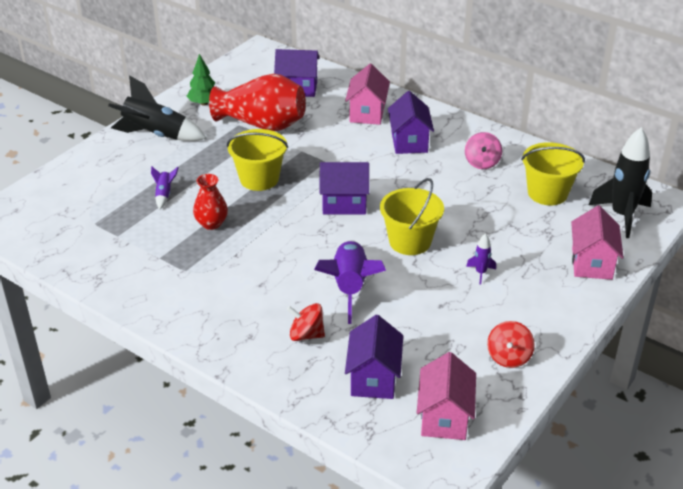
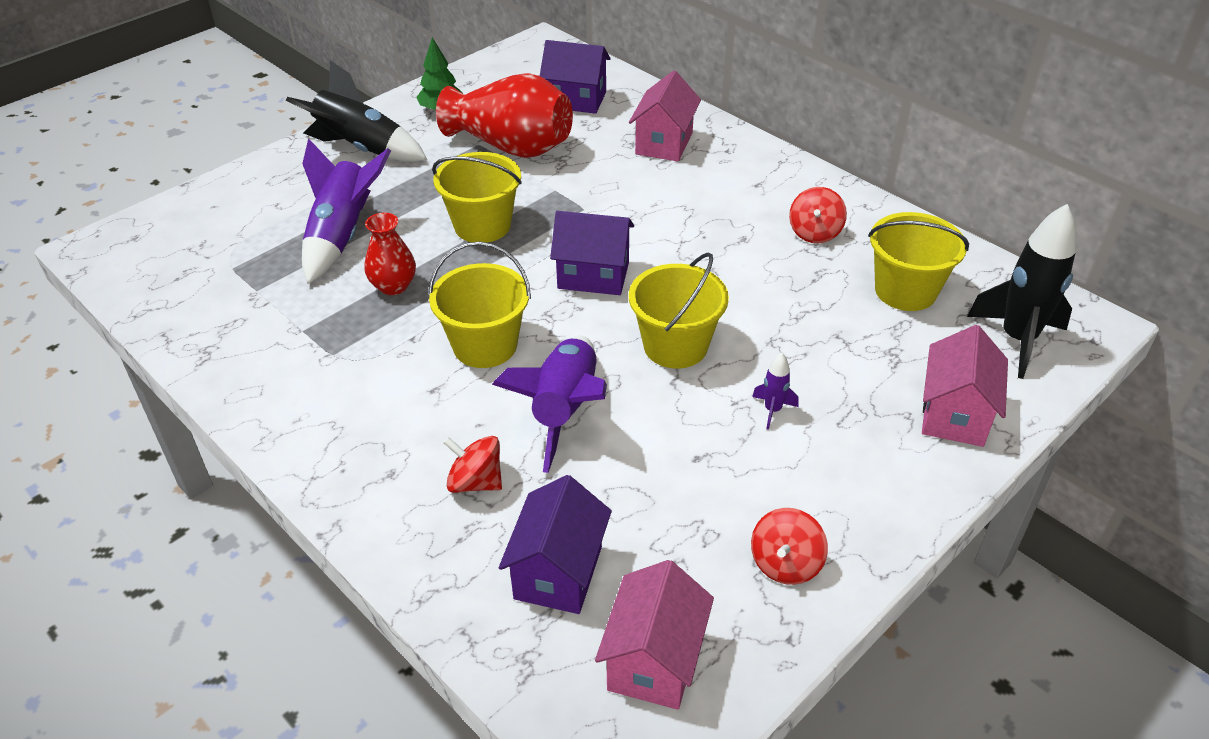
camera: 10 degrees right, 5 degrees up
purple rocket [151,166,179,209] -> purple rocket [302,139,391,284], size x2.21
purple house [388,91,434,154] -> none
pink spinning top [465,132,502,169] -> red spinning top [789,187,847,243]
none -> yellow bucket [428,241,531,368]

